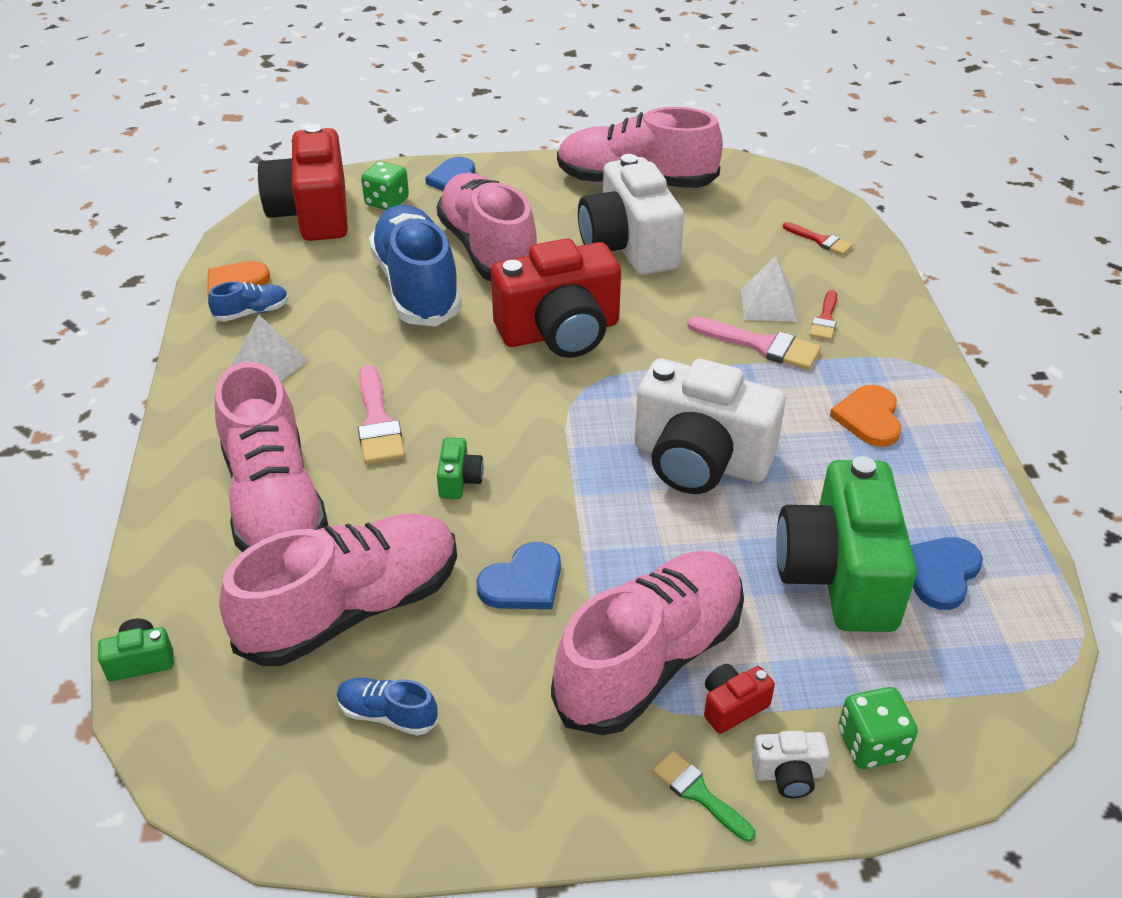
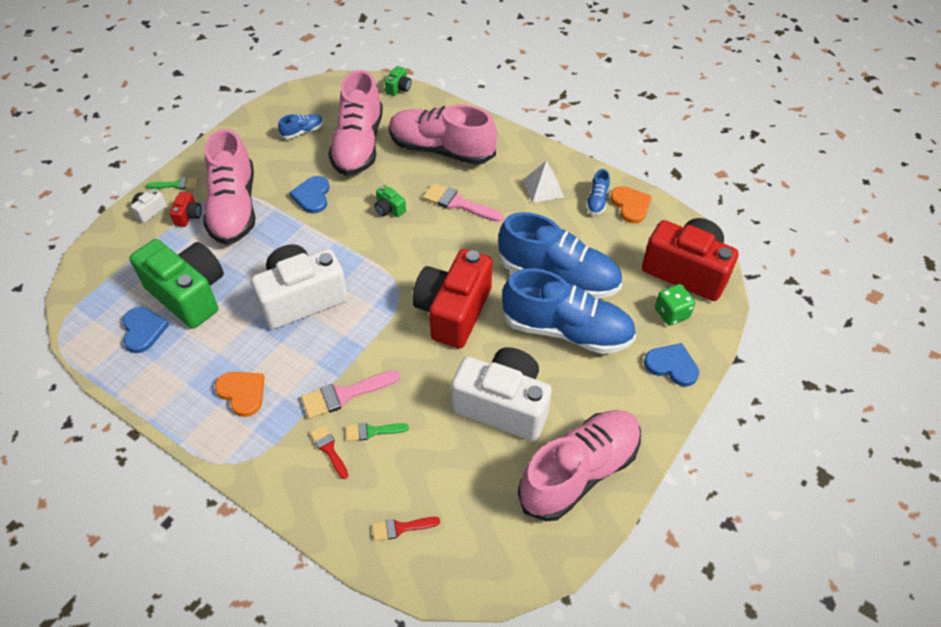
camera: 130 degrees right, 10 degrees up
pink shoe [436,173,537,281] -> blue shoe [502,268,636,354]
white pyramid [741,256,797,322] -> green brush [346,423,409,441]
green dice [838,687,918,769] -> none

